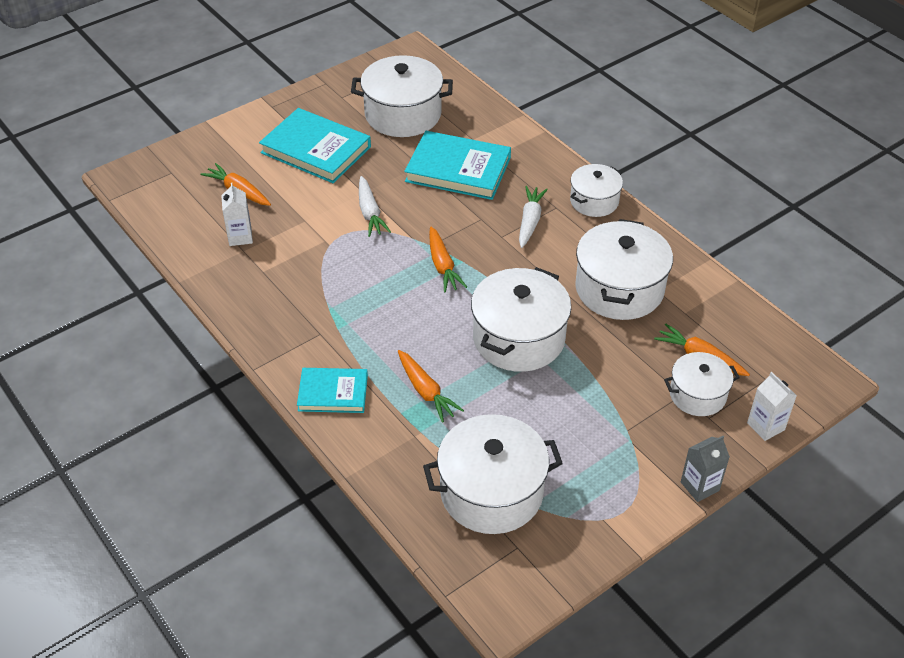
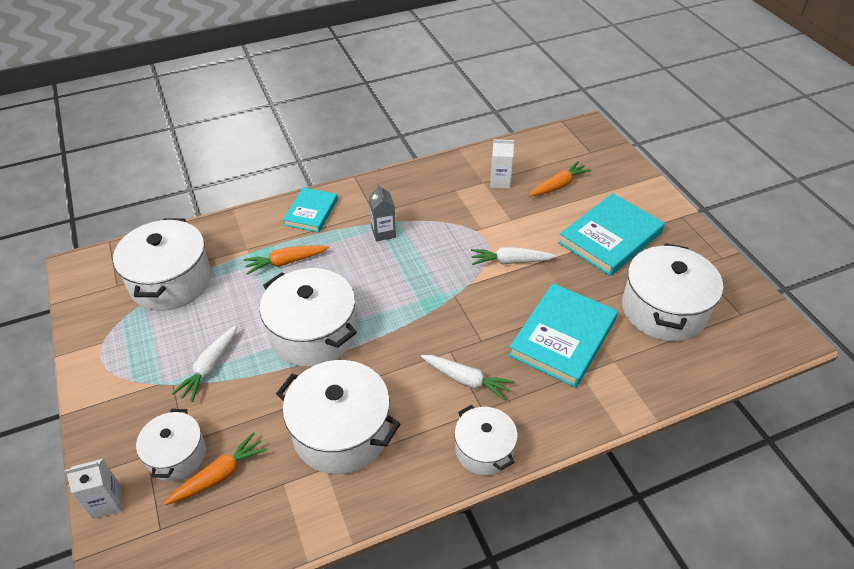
camera: 105 degrees right, 0 degrees up
orange carrot [429,227,467,293] -> none
grey carton [681,436,730,502] -> grey carton moved to [369,184,396,241]
none -> white carrot [172,325,237,402]

